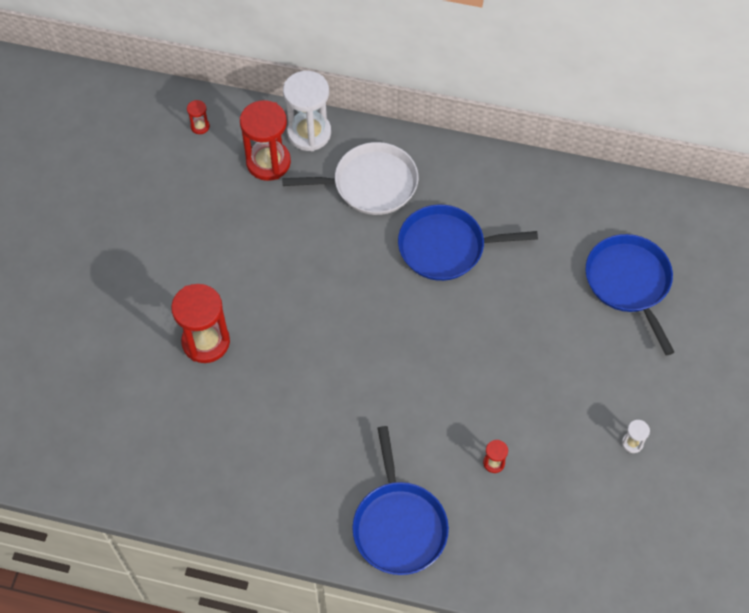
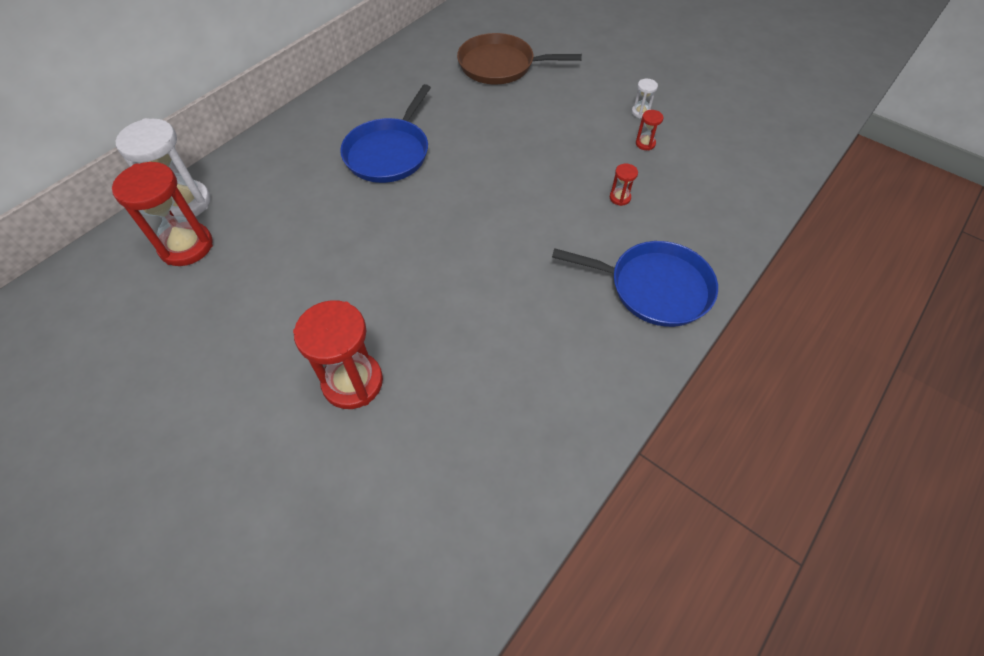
camera: 65 degrees left, 5 degrees down
red hourglass [187,100,210,134] -> red hourglass moved to [636,110,663,150]
white pan [282,142,419,215] -> none
blue pan [585,234,674,355] -> brown pan [457,33,582,84]

